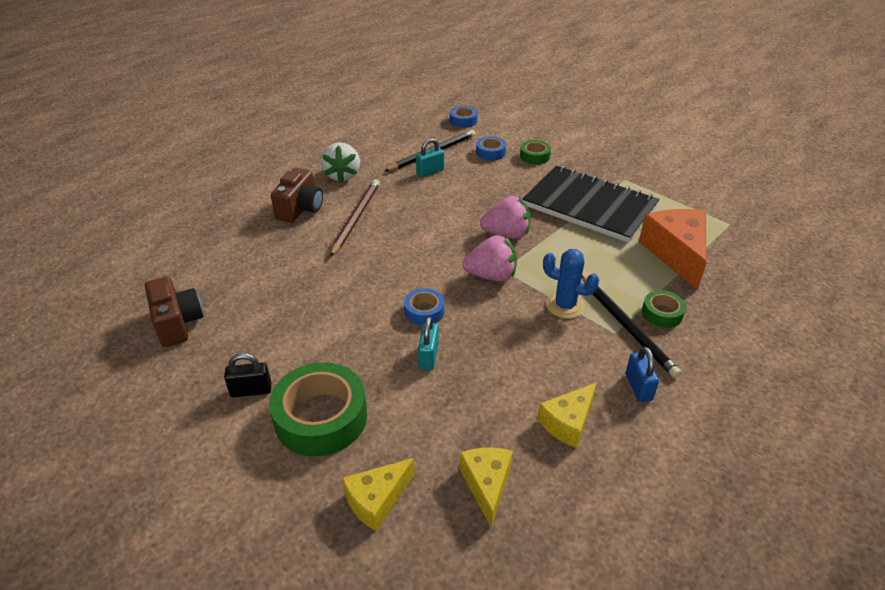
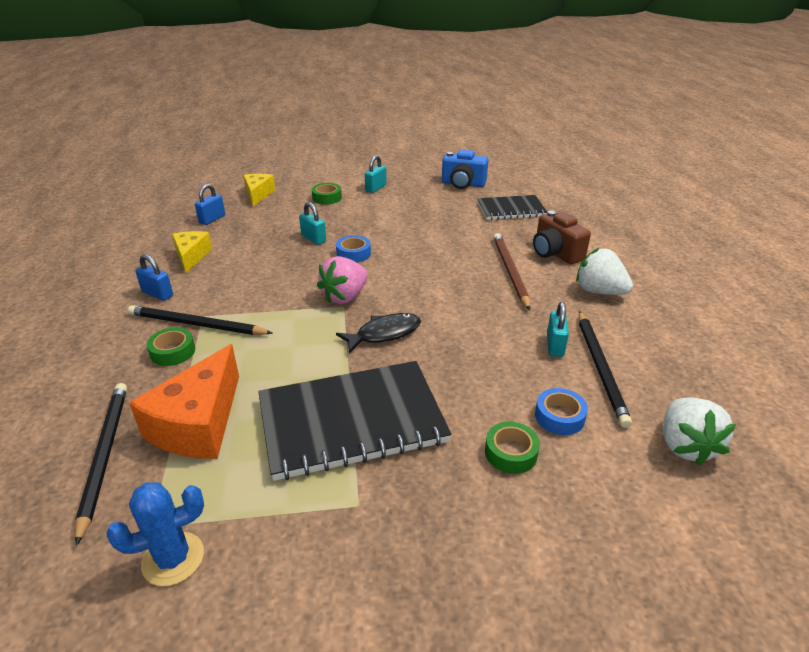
camera: 130 degrees right, 5 degrees down
brown camera [145,276,204,347] -> blue camera [442,149,488,189]
black padlock [224,353,271,397] -> turquoise padlock [365,155,386,193]
green tape [269,362,367,456] -> green tape [312,183,342,204], size x0.51
brown pencil [330,179,380,257] -> brown pencil turned 150 degrees counterclockwise [493,233,530,310]
blue tape [450,106,478,128] -> white strawberry [663,397,736,466]
yellow cheese [459,447,513,527] -> blue padlock [195,184,225,225]
pink strawberry [480,196,531,239] -> black fish [336,313,421,354]
blue cactus [543,249,599,319] -> blue cactus moved to [107,482,204,586]
orange cheese [639,209,707,290] -> orange cheese turned 75 degrees clockwise [129,344,239,459]
none -> black pencil [75,383,127,546]
none -> black notebook [477,195,548,220]

